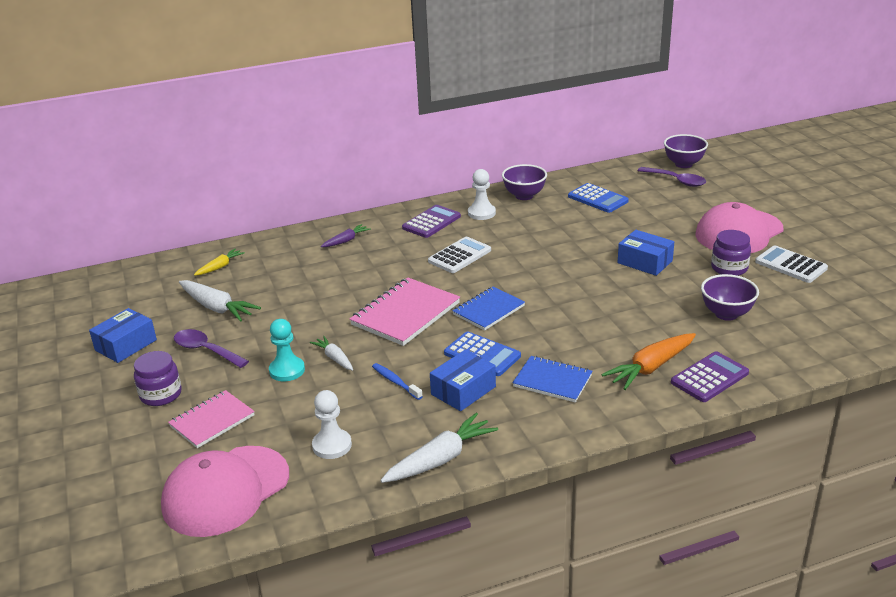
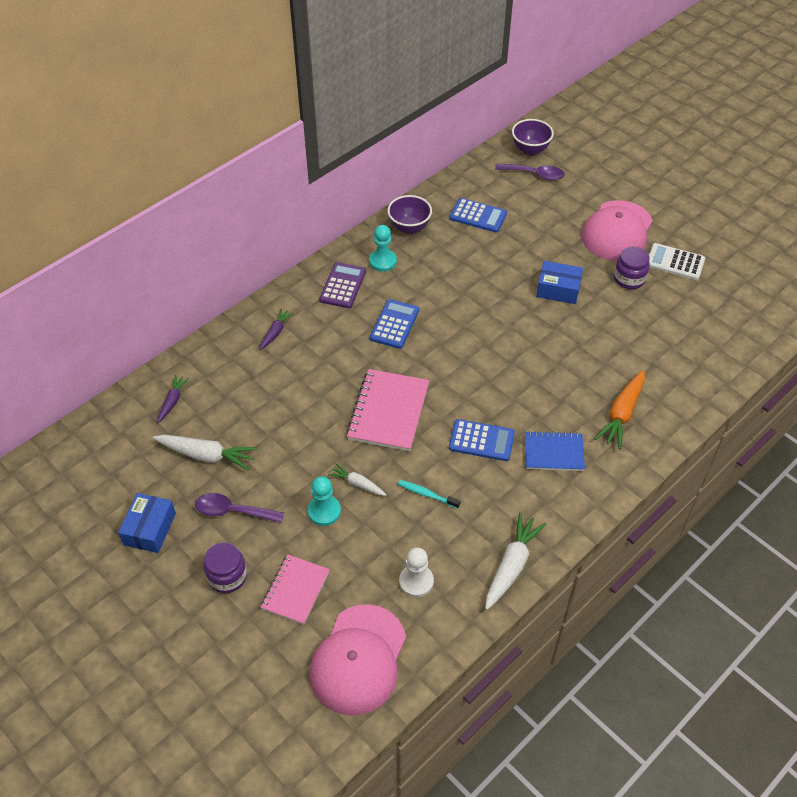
camera: 25 degrees left, 20 degrees up
yellow carrot [194,248,245,276] -> purple carrot [158,375,189,423]
blue toothbrush [372,363,423,400] -> turquoise toothbrush [398,480,461,509]
white calculator [428,237,491,273] -> blue calculator [370,299,419,349]
blue box [430,349,496,411] -> none
blue notebook [452,287,525,330] -> none
white pawn [468,169,496,220] -> turquoise pawn [369,225,397,272]
purple calculator [671,352,749,402] -> none
purple bowl [701,274,759,321] -> none

